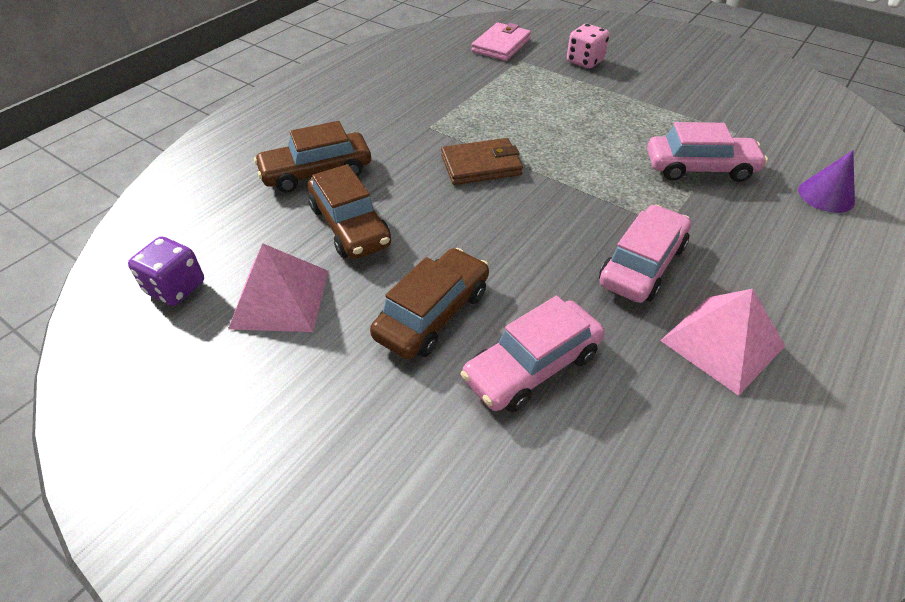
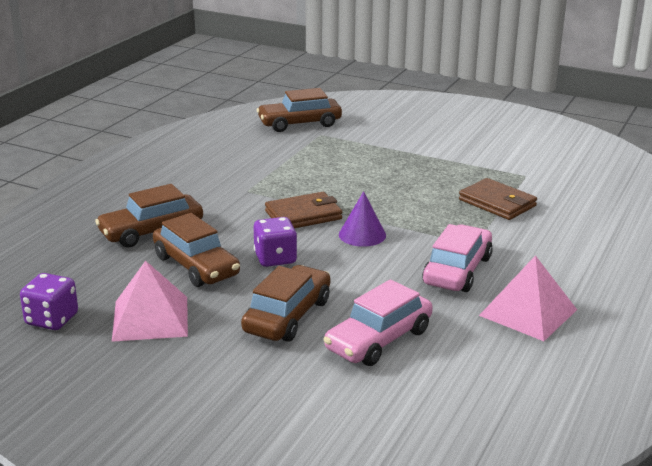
camera: 10 degrees left, 20 degrees down
pink wallet [471,23,531,61] -> brown car [257,88,342,132]
pink dice [567,24,609,68] -> none
pink car [647,122,768,182] -> brown wallet [459,178,537,220]
purple cone [798,150,855,213] -> purple cone moved to [339,191,386,247]
none -> purple dice [254,217,297,267]

